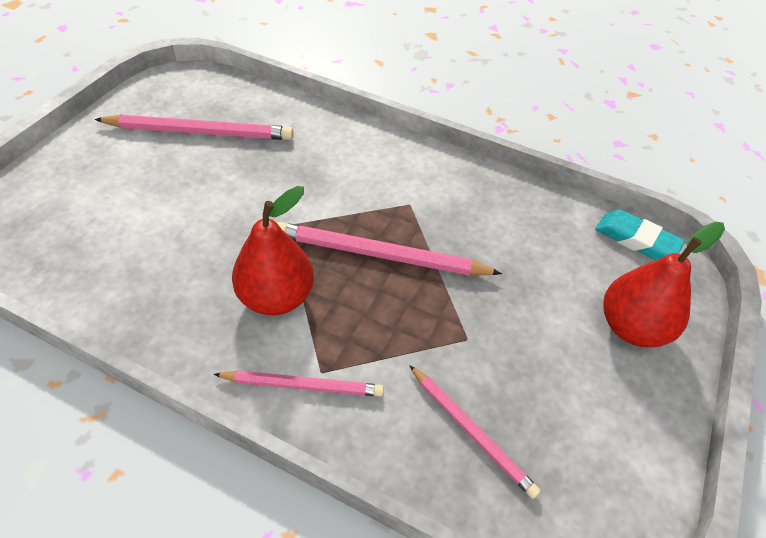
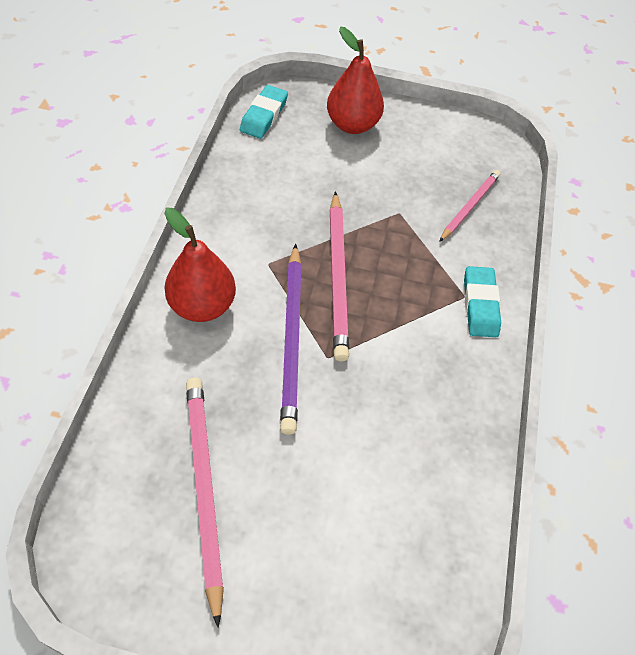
camera: 105 degrees left, 5 degrees up
pink pencil [213,370,384,397] -> turquoise eraser [464,266,501,337]
red pear [232,186,314,315] -> red pear moved to [164,208,236,322]
none -> purple pencil [280,244,302,435]

